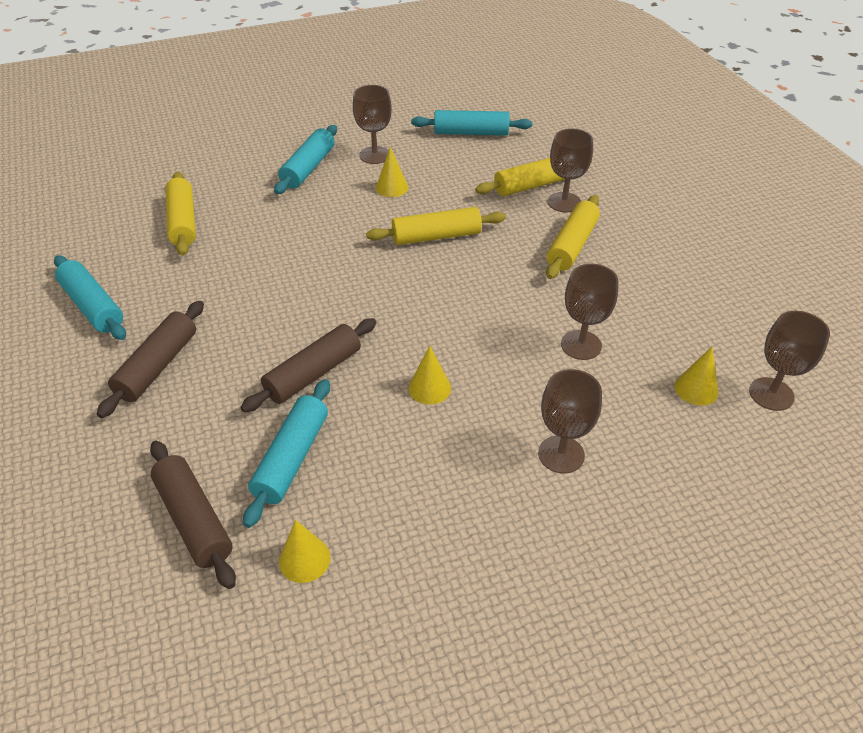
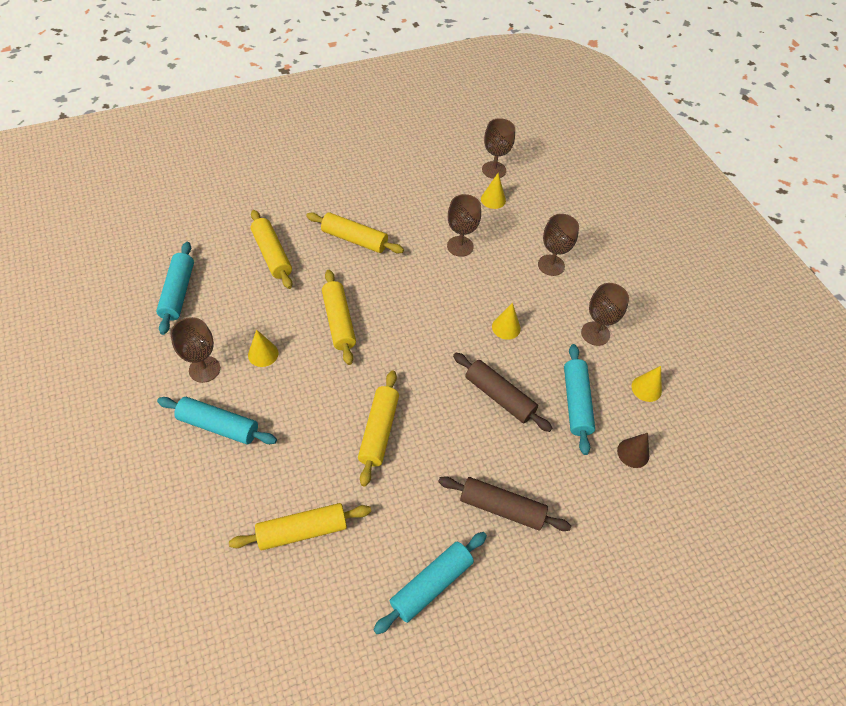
camera: 95 degrees left, 10 degrees up
brown rolling pin [150,441,236,589] -> brown cone [617,433,649,468]
turquoise rolling pin [243,379,330,528] -> turquoise rolling pin turned 75 degrees clockwise [564,344,595,455]
brown goblet [548,128,593,212] -> brown goblet moved to [581,283,629,346]
none -> yellow rolling pin [358,370,399,486]

